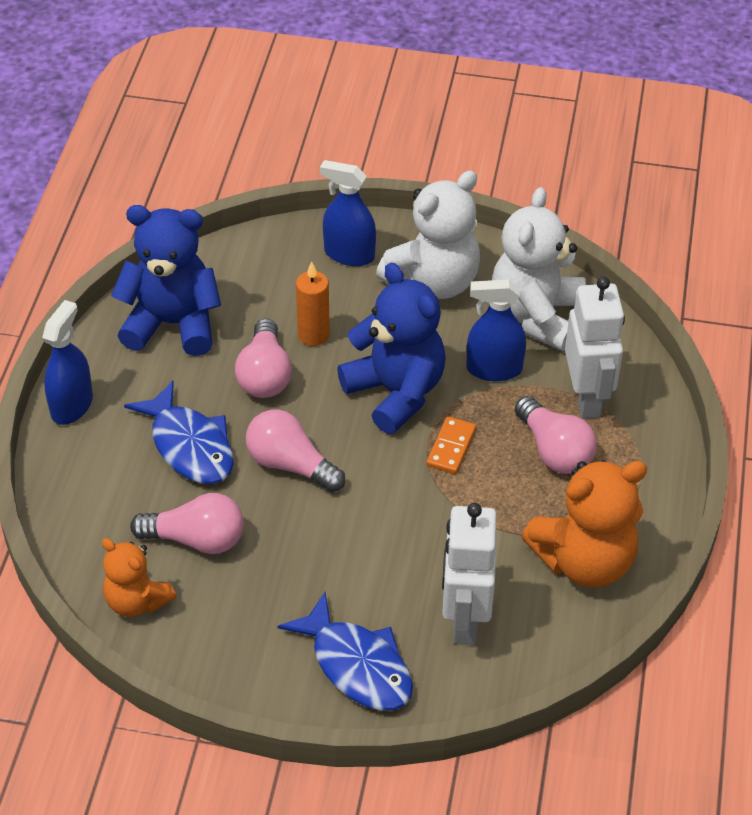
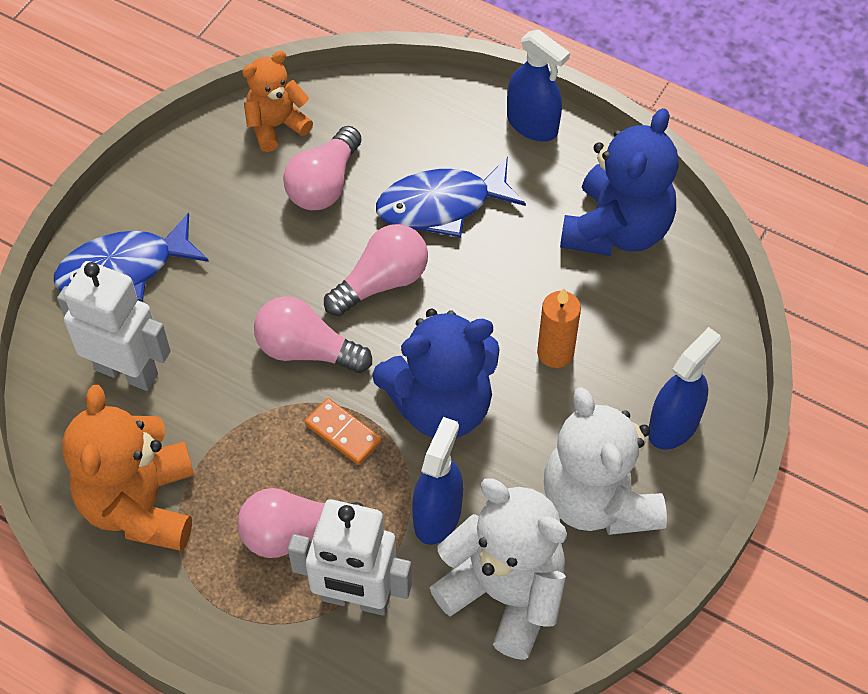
camera: 110 degrees right, 10 degrees up
pink light bulb [235,318,292,398] -> pink light bulb moved to [254,296,372,373]

